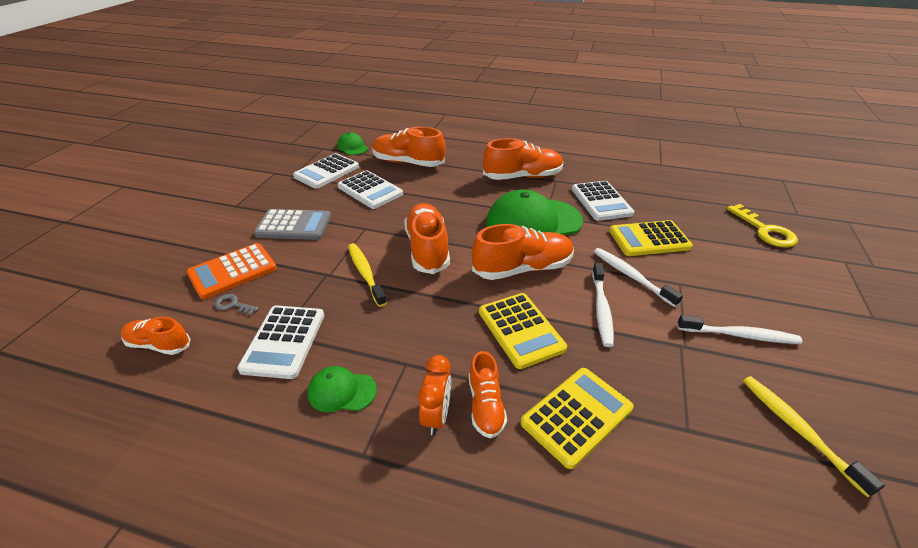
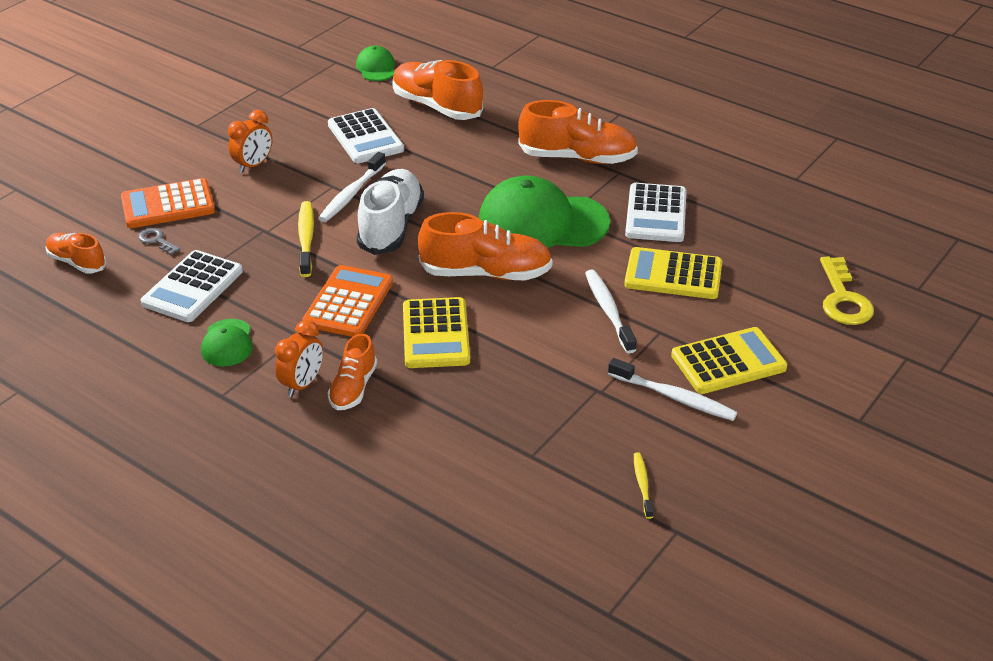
camera: 20 degrees right, 0 degrees up
grey calculator [254,209,331,240] -> orange clock [228,110,273,173]
white calculator [293,153,359,189] -> none
green cap [308,366,377,412] -> green cap turned 120 degrees counterclockwise [201,319,253,366]
orange shoe [404,203,450,274] -> white shoe [356,169,424,255]
yellow calculator [521,368,634,469] -> yellow calculator moved to [671,327,787,394]
white toothbrush [592,263,614,347] -> white toothbrush moved to [319,152,386,222]
yellow toothbrush [743,376,885,498] -> yellow toothbrush [634,452,654,519], size x0.59
none -> orange calculator [303,265,393,337]

